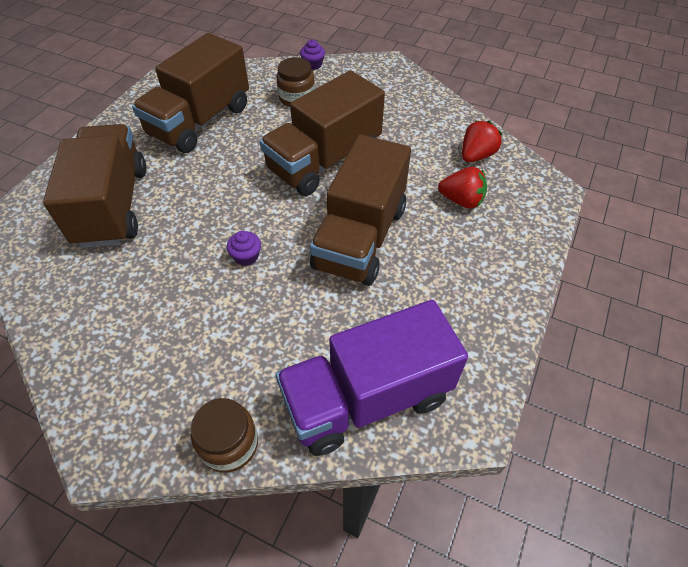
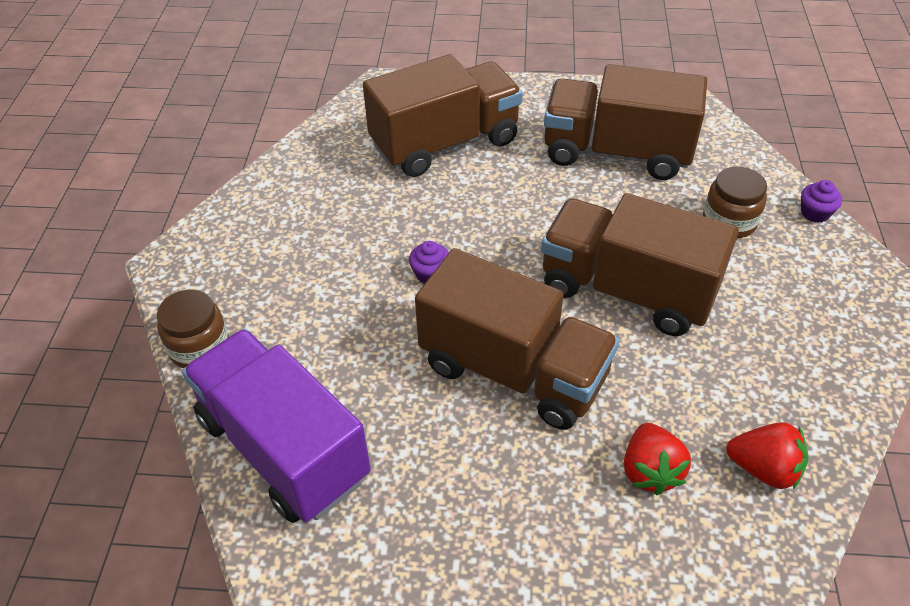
camera: 70 degrees right, 5 degrees down
brown truck [310,135,411,286] -> brown truck turned 150 degrees counterclockwise [415,248,619,430]

